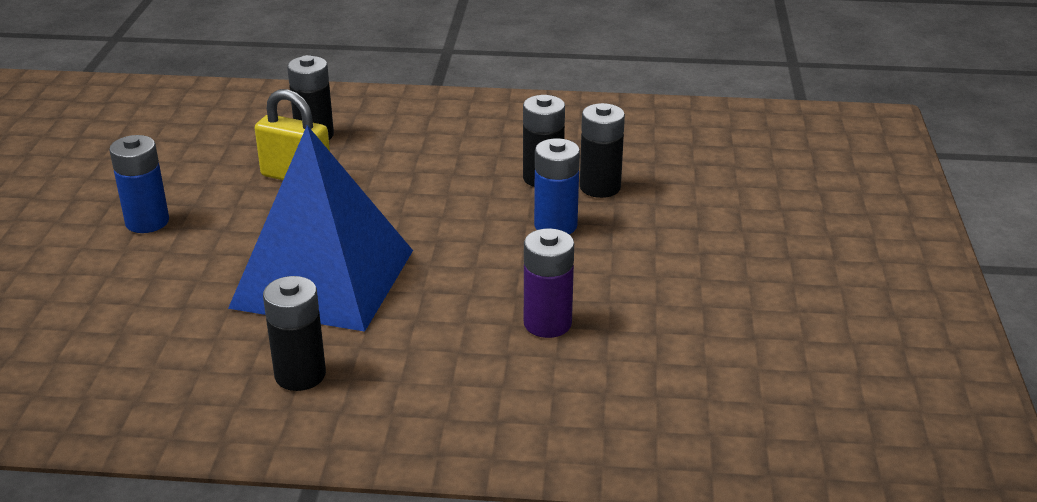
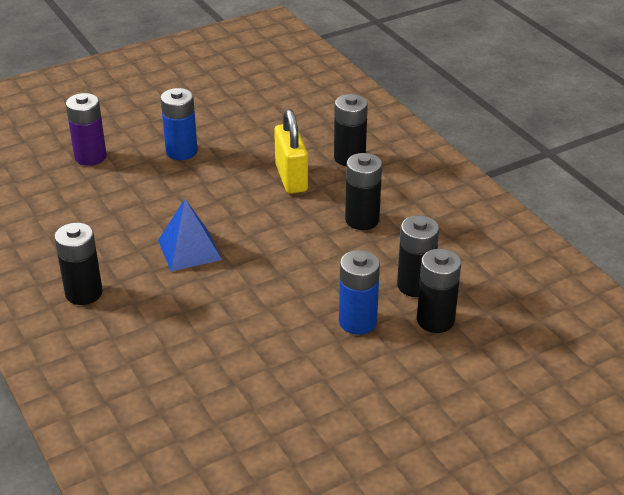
camera: 55 degrees right, 5 degrees up
blue pyramid [228,125,413,332] -> blue pyramid [158,199,222,272], size x0.48
purple battery [524,228,574,338] -> purple battery moved to [66,93,107,166]
none -> black battery [345,153,382,230]

